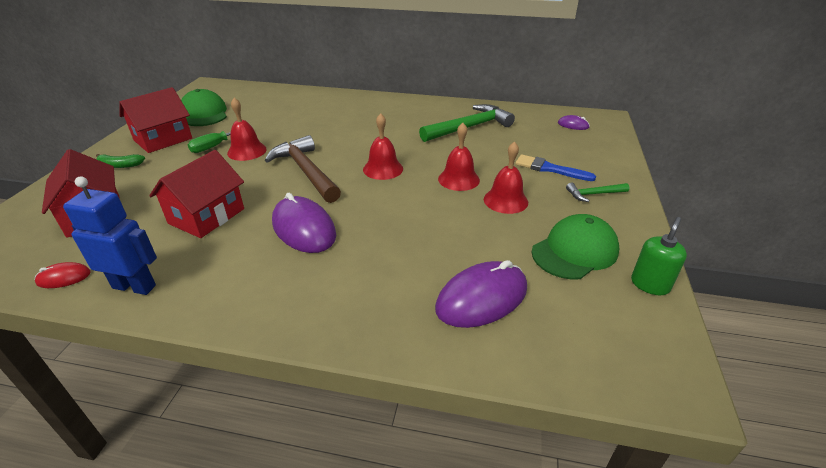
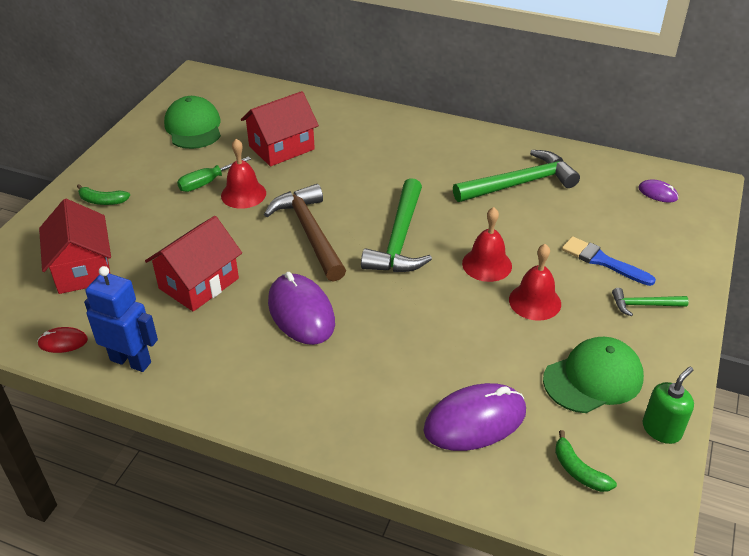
camera: 10 degrees right, 5 degrees up
red house [119,87,192,153] -> red house moved to [241,91,319,167]
red bell [363,113,403,180] -> green hammer [361,178,432,272]
none -> green banana [555,430,617,492]

